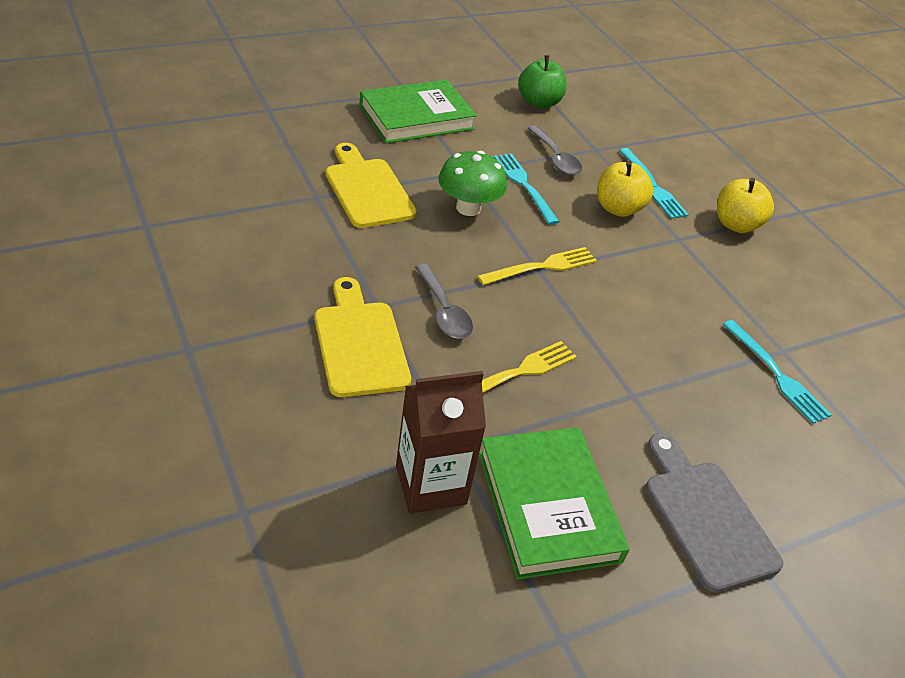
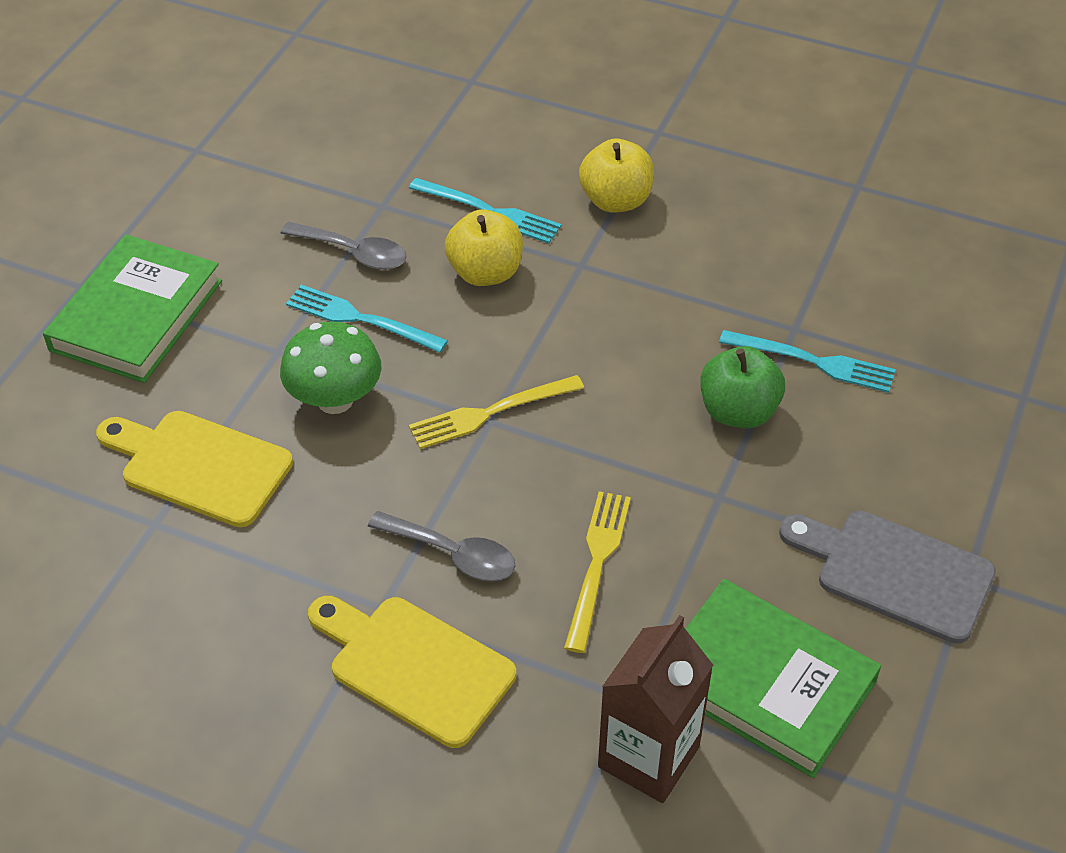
camera: 35 degrees left, 5 degrees up
yellow fork [477,247,597,285] -> yellow fork turned 135 degrees counterclockwise [409,375,584,449]
green apple [518,55,567,108] -> green apple moved to [700,346,785,428]

